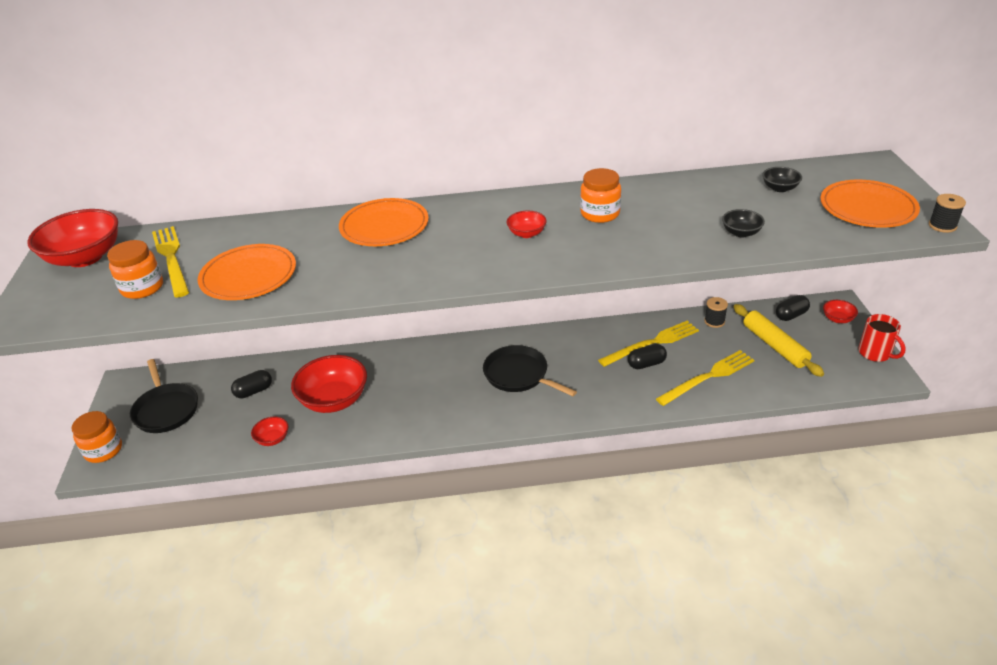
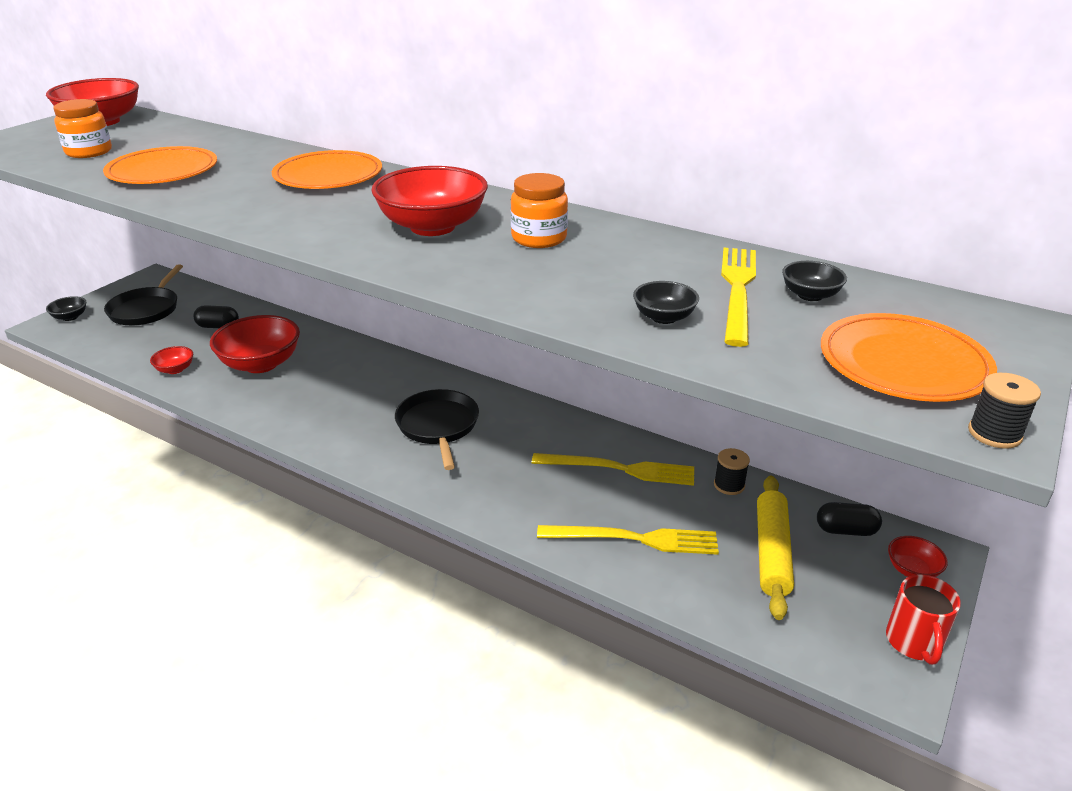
camera: 35 degrees right, 5 degrees down
orange jar [71,411,122,463] -> black bowl [46,296,86,321]
yellow fork [152,226,189,298] -> yellow fork moved to [721,248,756,347]
red bowl [507,211,547,238] -> red bowl [371,166,488,236], size x2.13
black capsule [628,344,667,369] -> none

